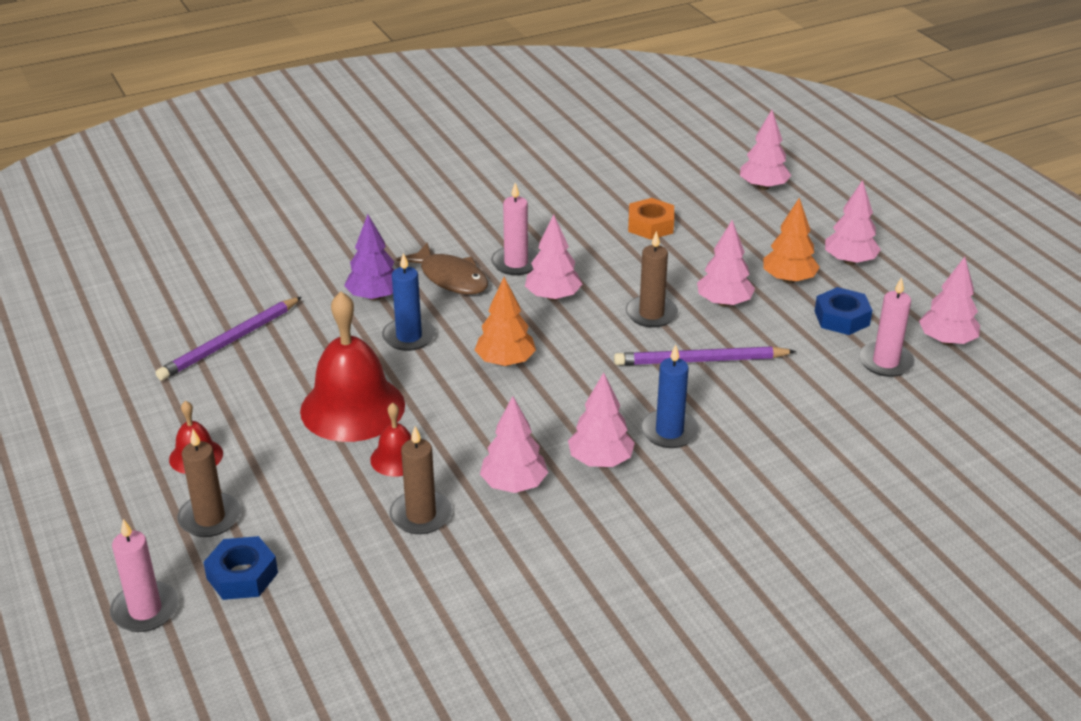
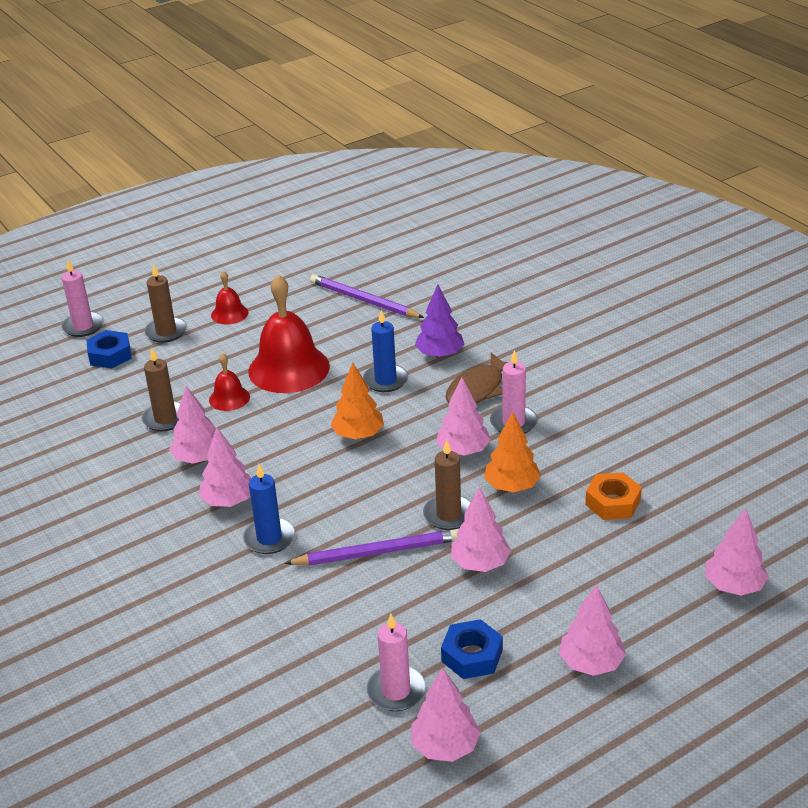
camera: 85 degrees right, 0 degrees up
purple pencil [614,346,796,366] -> purple pencil turned 90 degrees clockwise [284,529,459,566]
orange tree [763,198,820,283] -> orange tree moved to [484,412,541,492]

